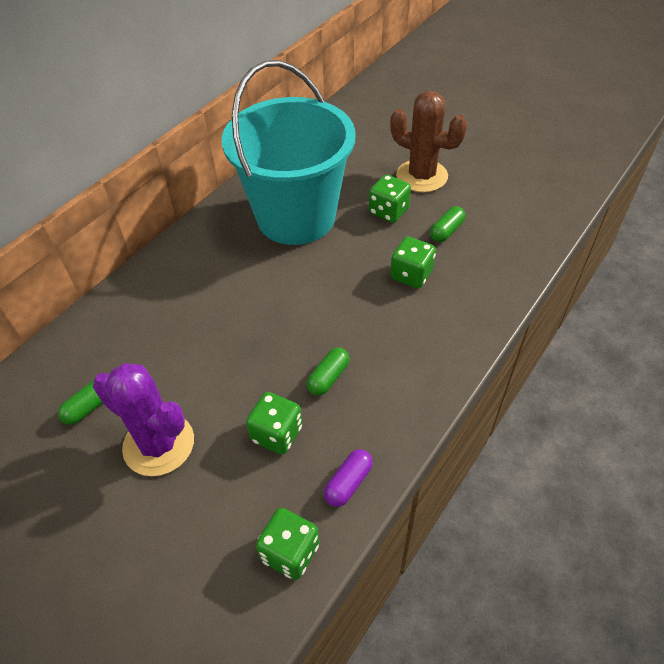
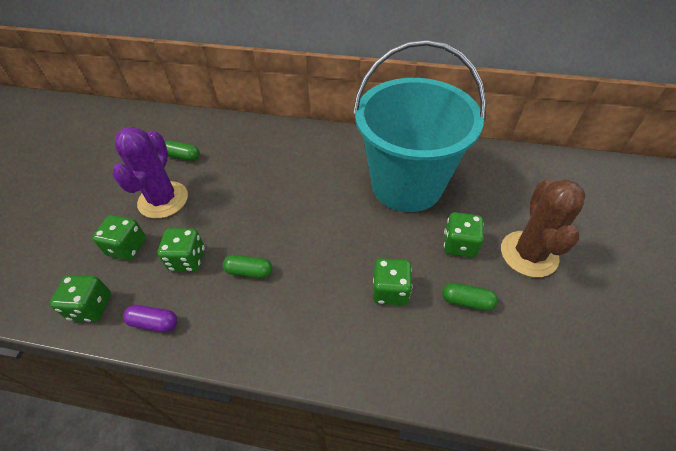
camera: 65 degrees right, 0 degrees up
none -> green dice [92,215,146,260]

